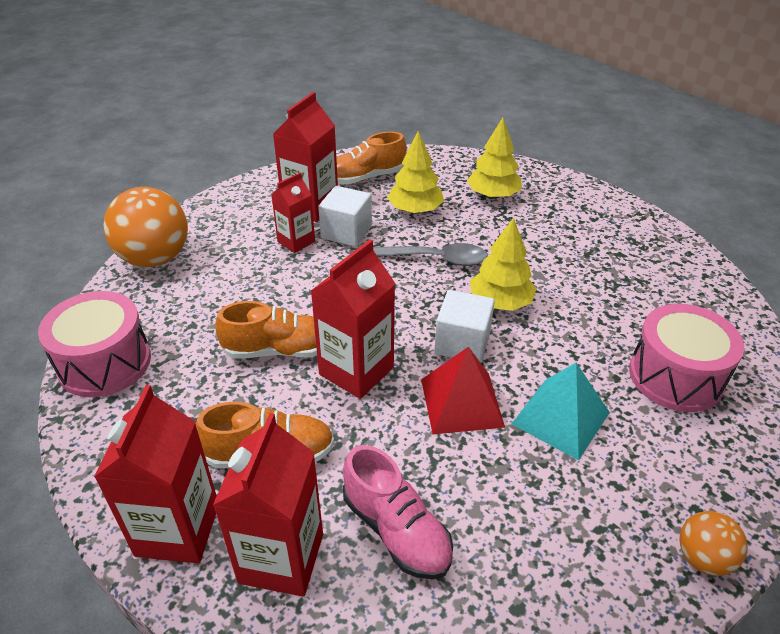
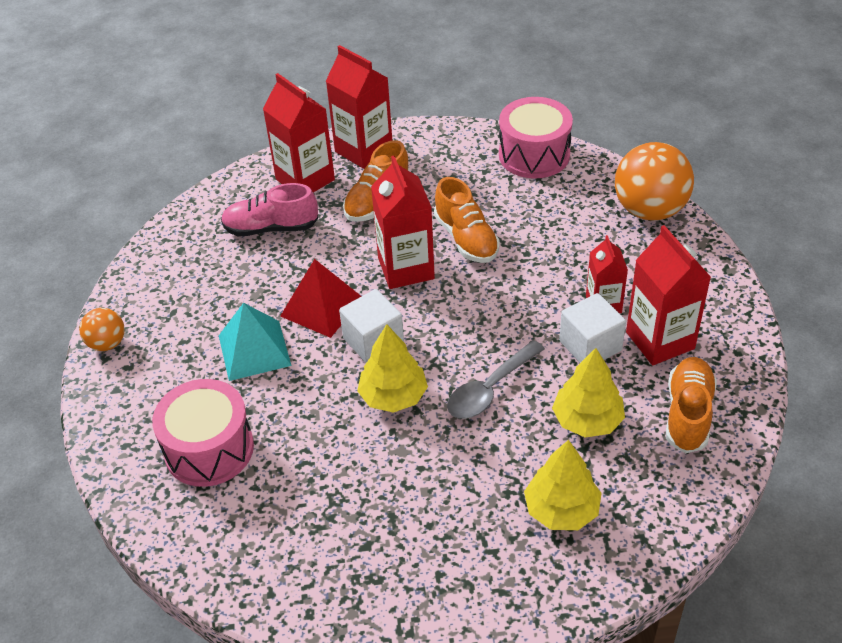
camera: 130 degrees right, 5 degrees up
orange shoe [215,301,317,359] -> orange shoe turned 60 degrees counterclockwise [434,177,500,263]

